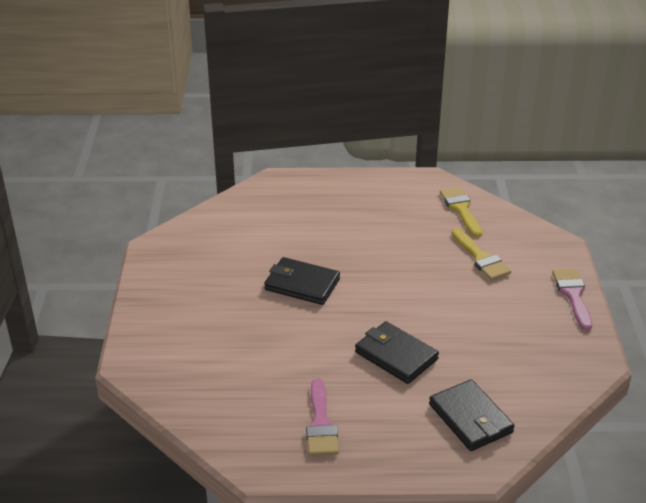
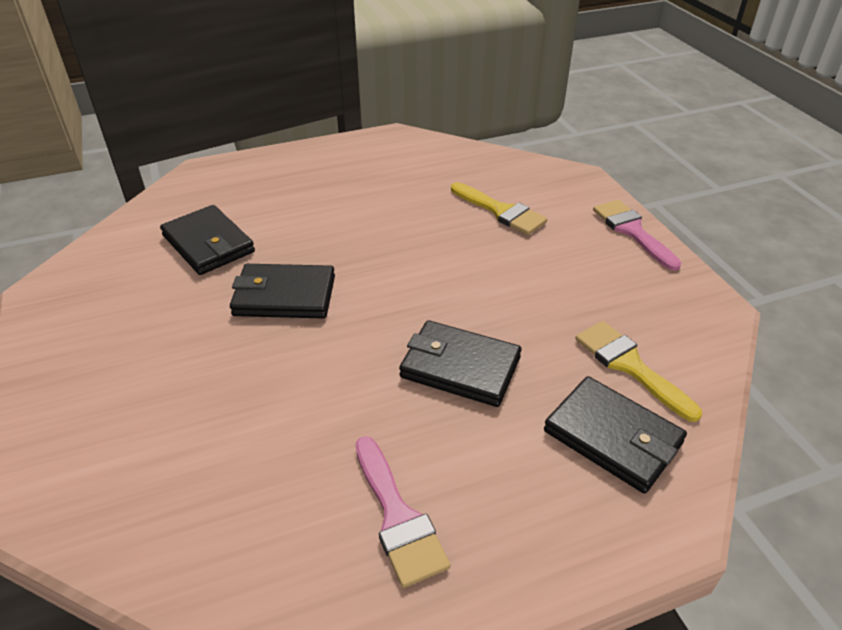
camera: 20 degrees left, 5 degrees up
yellow brush [440,187,482,237] -> yellow brush moved to [575,321,702,422]
none -> black wallet [160,205,255,275]

